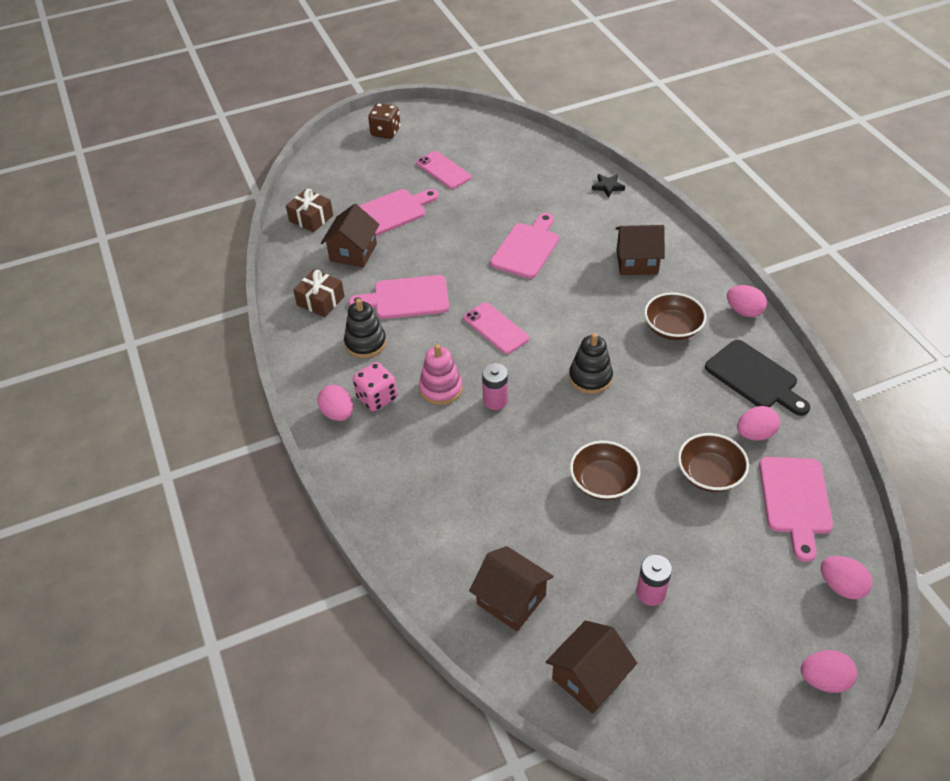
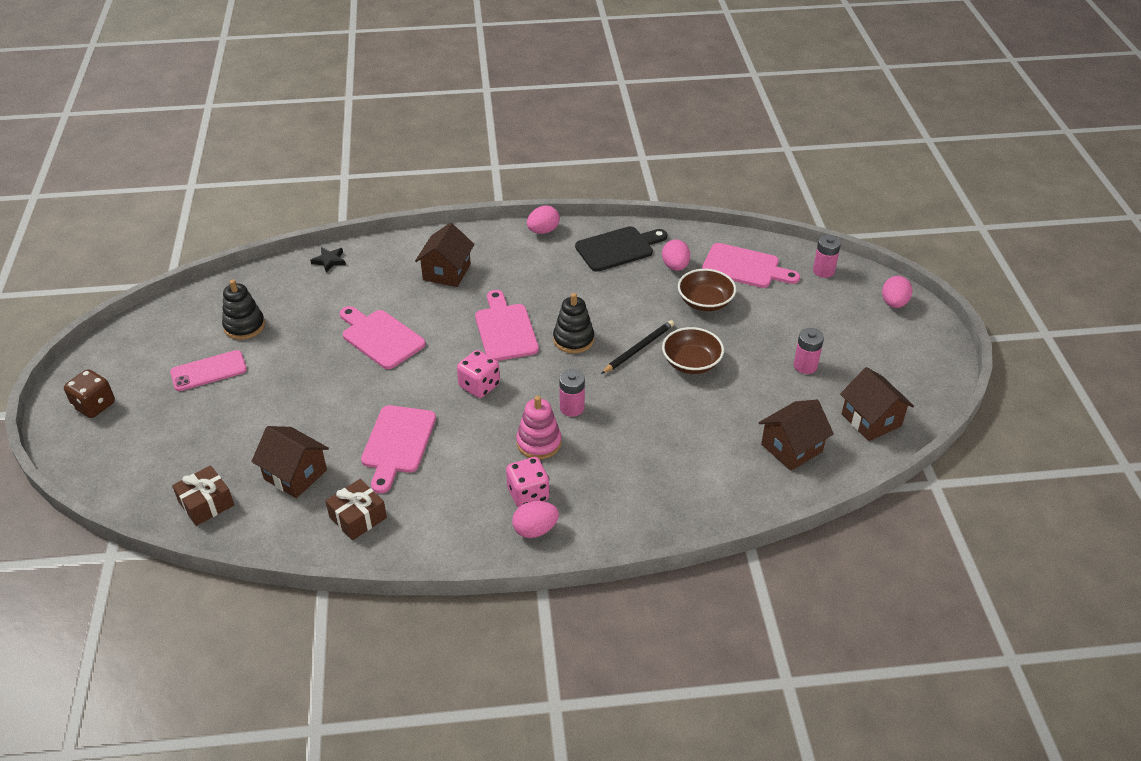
camera: 75 degrees left, 5 degrees down
black stacking toy [344,298,386,358] -> black stacking toy moved to [222,280,265,340]
pink cutting board [359,189,439,236] -> pink cutting board moved to [475,290,539,361]
pink phone [463,302,529,354] -> pink dice [457,350,500,398]
brown bowl [644,292,706,340] -> none
pink egg [821,556,872,599] -> pink battery [813,235,841,278]
none -> black pencil [601,320,674,374]

